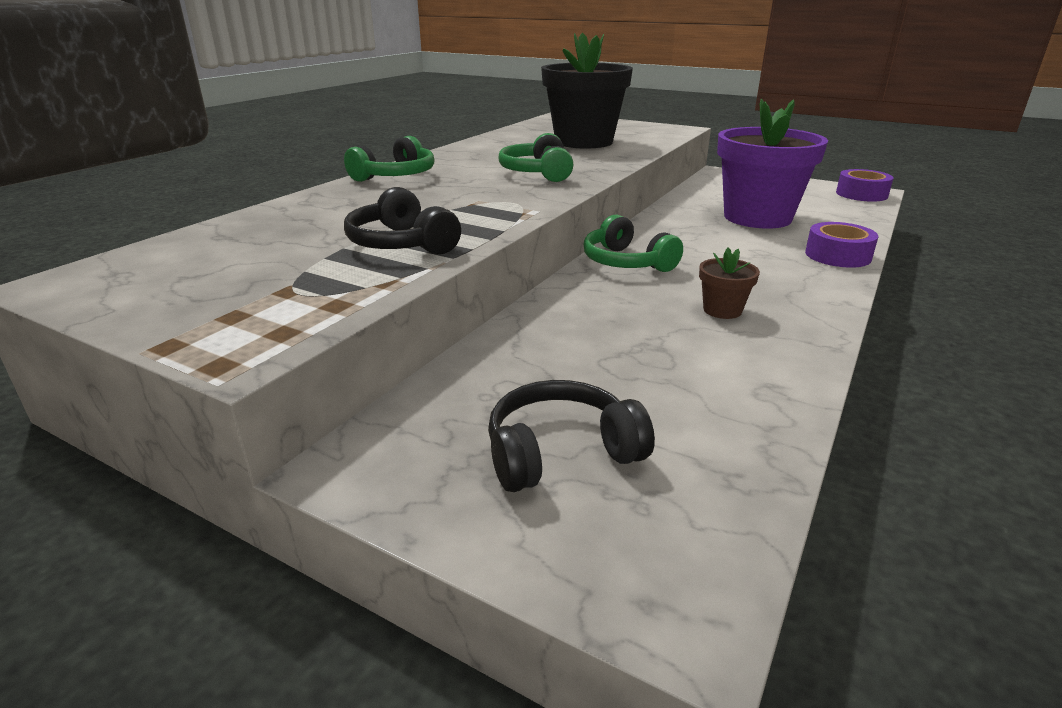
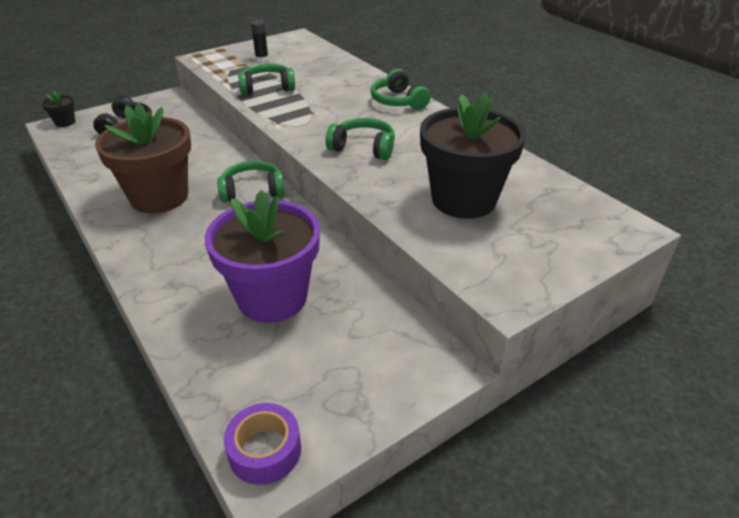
camera: 115 degrees right, 10 degrees up
black headphones [344,187,461,255] -> green headphones [238,63,295,95]
brown flower pot [699,247,760,319] -> brown flower pot [95,103,191,213], size x2.44
purple tape [805,222,879,268] -> none
none -> black flower pot [42,91,75,127]
none -> black glue stick [251,20,269,62]

